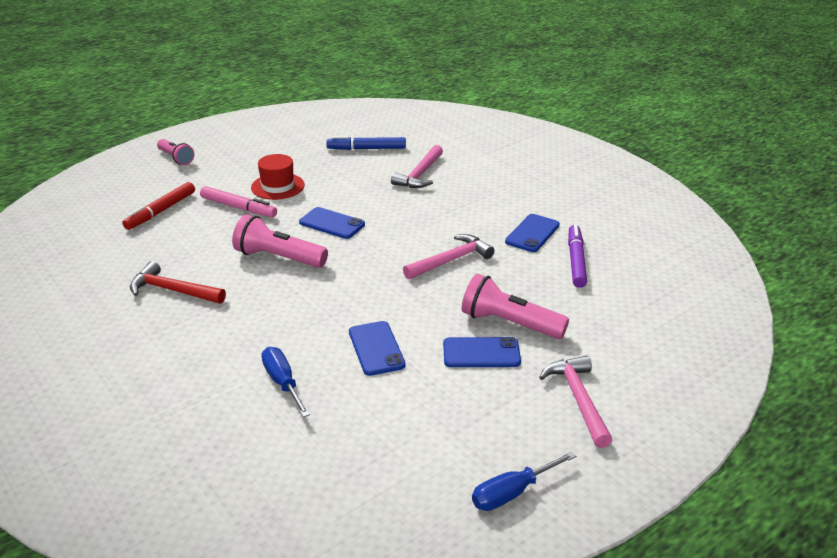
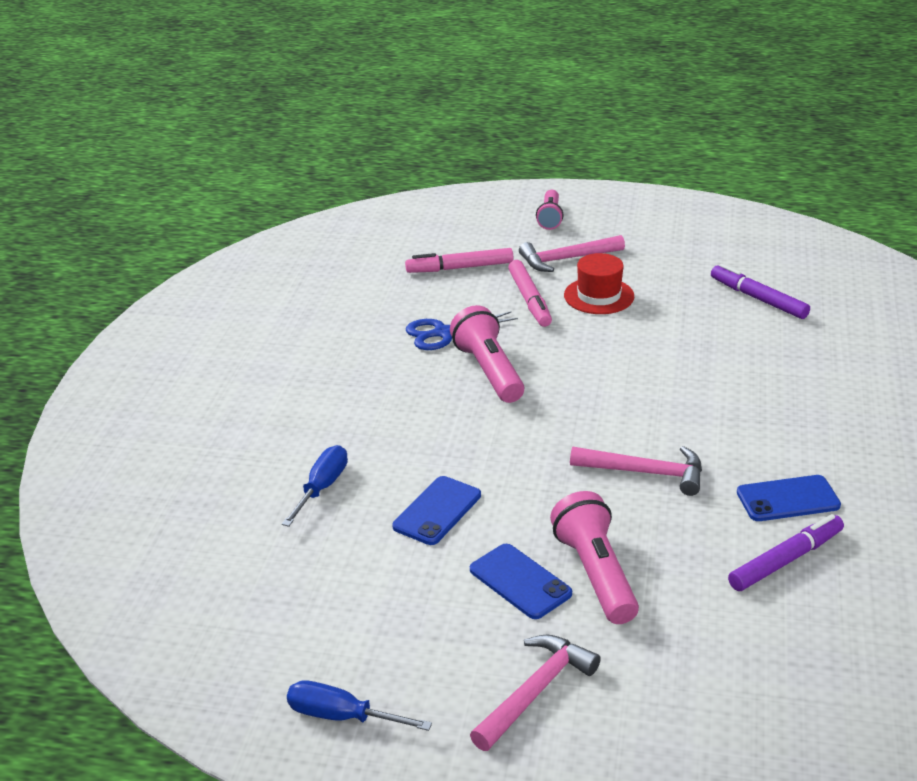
camera: 50 degrees right, 0 degrees up
red marker [122,182,195,230] -> pink marker [405,248,513,273]
red hammer [130,261,226,304] -> none
blue phone [299,207,365,239] -> none
blue marker [327,136,406,150] -> purple marker [711,264,810,319]
pink hammer [391,145,443,188] -> pink hammer moved to [519,235,625,272]
none -> blue scissors [406,311,518,350]

